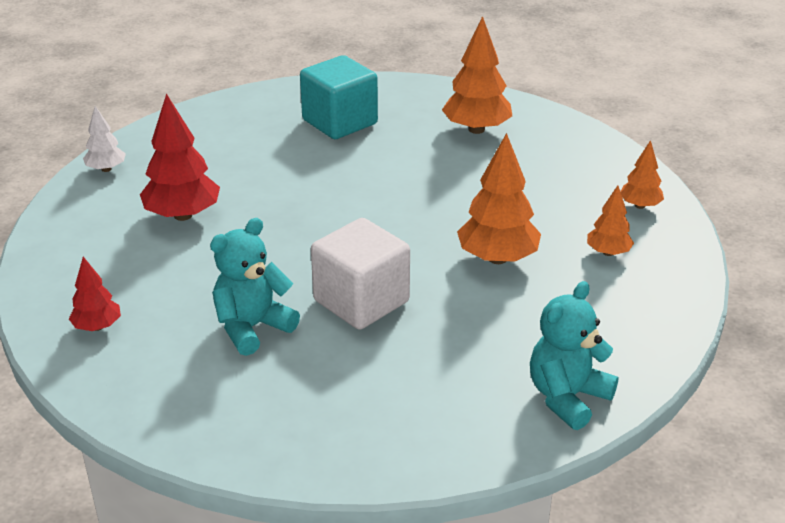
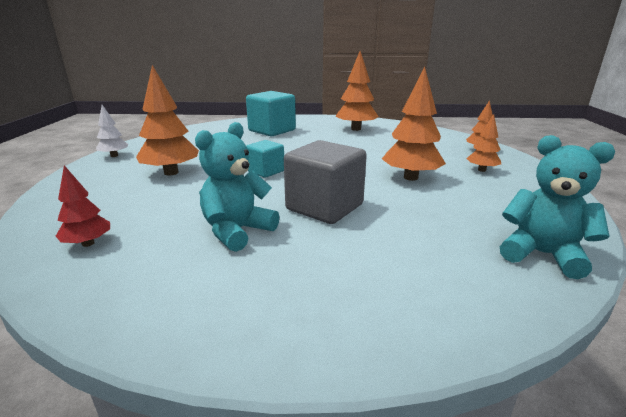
camera: 10 degrees left, 10 degrees down
red tree [140,93,220,221] -> orange tree [136,65,199,176]
white cube [311,218,410,330] -> grey cube [284,140,367,224]
turquoise teddy bear [530,281,619,430] -> turquoise teddy bear turned 90 degrees clockwise [500,135,615,279]
none -> turquoise cube [246,140,284,178]

